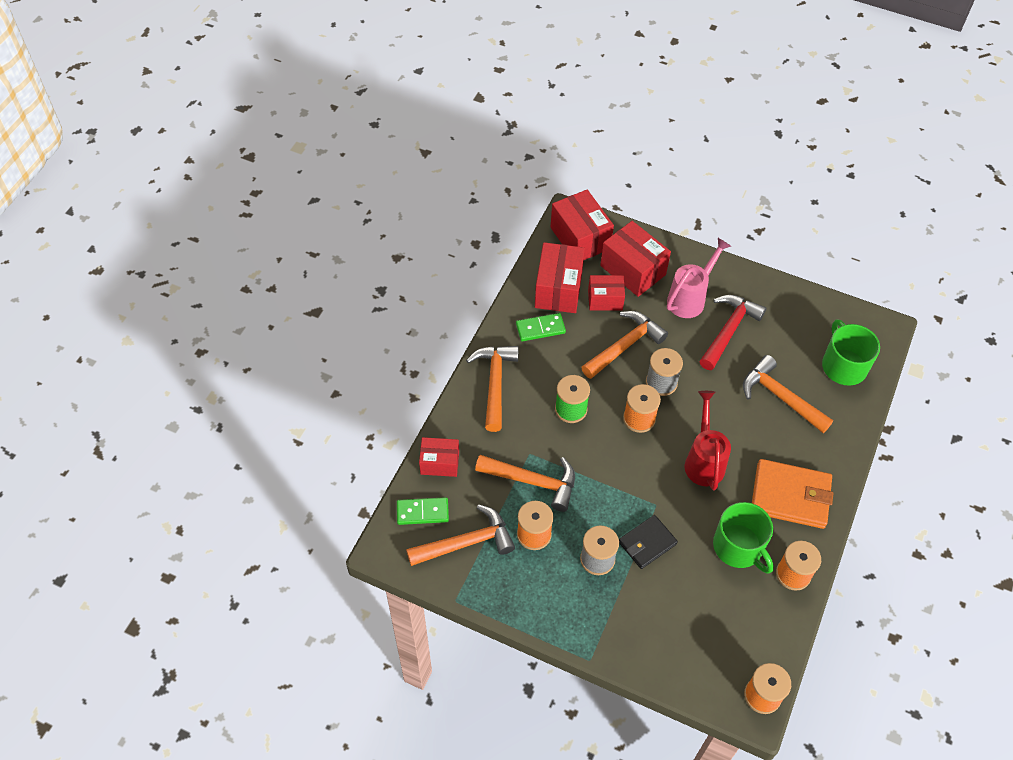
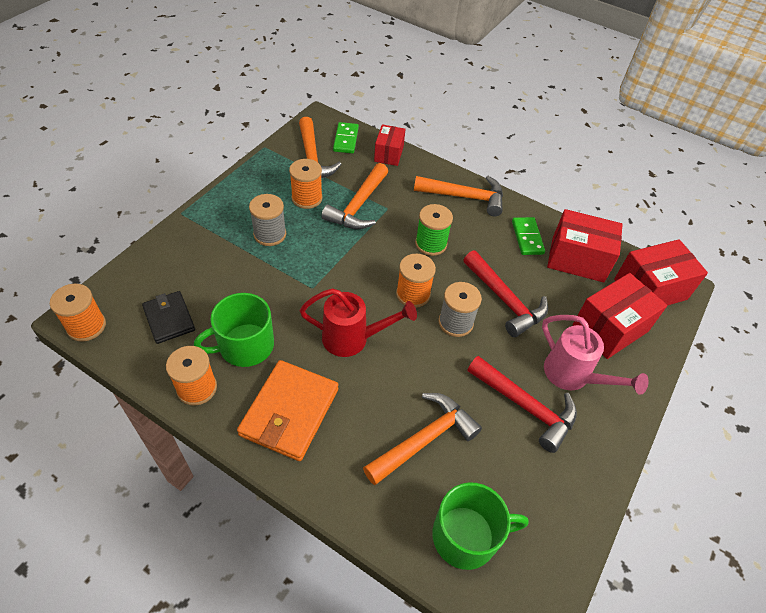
camera: 95 degrees right, 5 degrees down
orange hammer [581,311,668,379] -> red hammer [463,250,548,337]
red box [588,275,625,310] -> none
black wallet [619,515,678,569] -> black wallet moved to [142,291,195,344]

